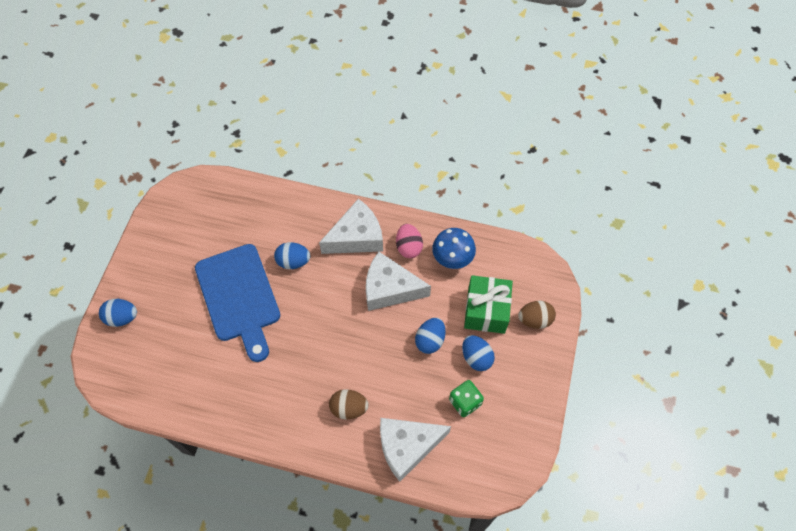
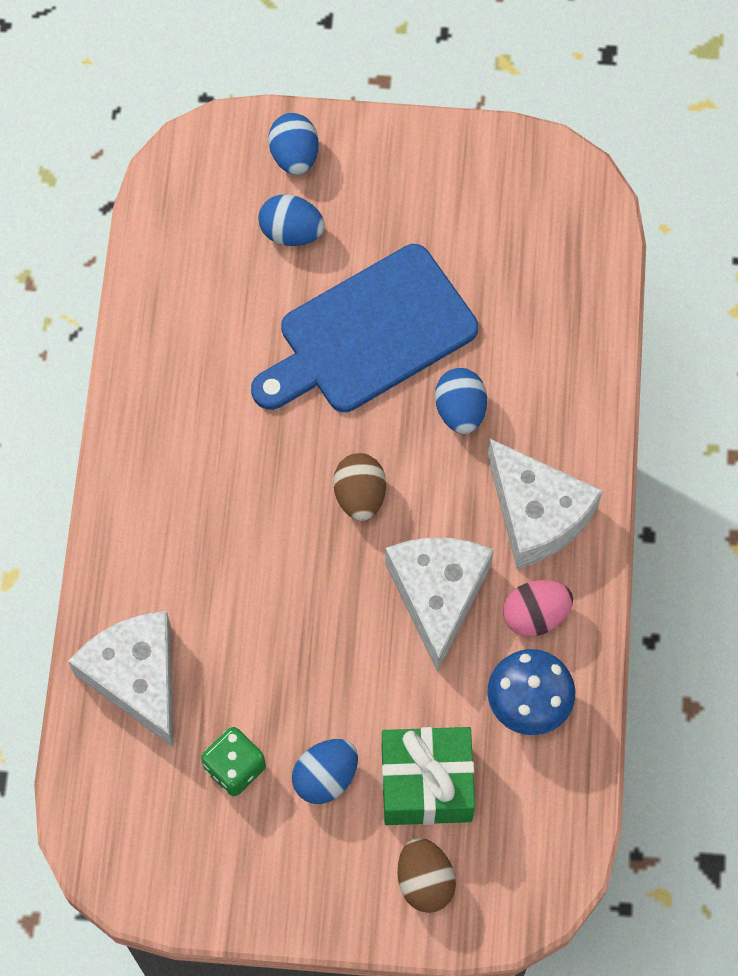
camera: 80 degrees right, 5 degrees up
brown egg [329,389,369,419] -> brown egg moved to [333,453,386,521]
blue egg [415,318,446,354] -> blue egg moved to [258,195,325,246]

